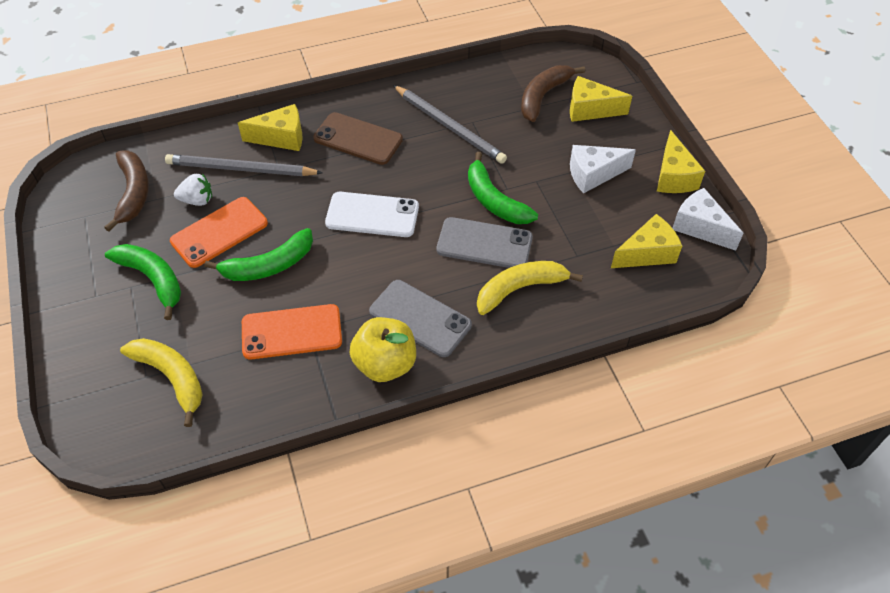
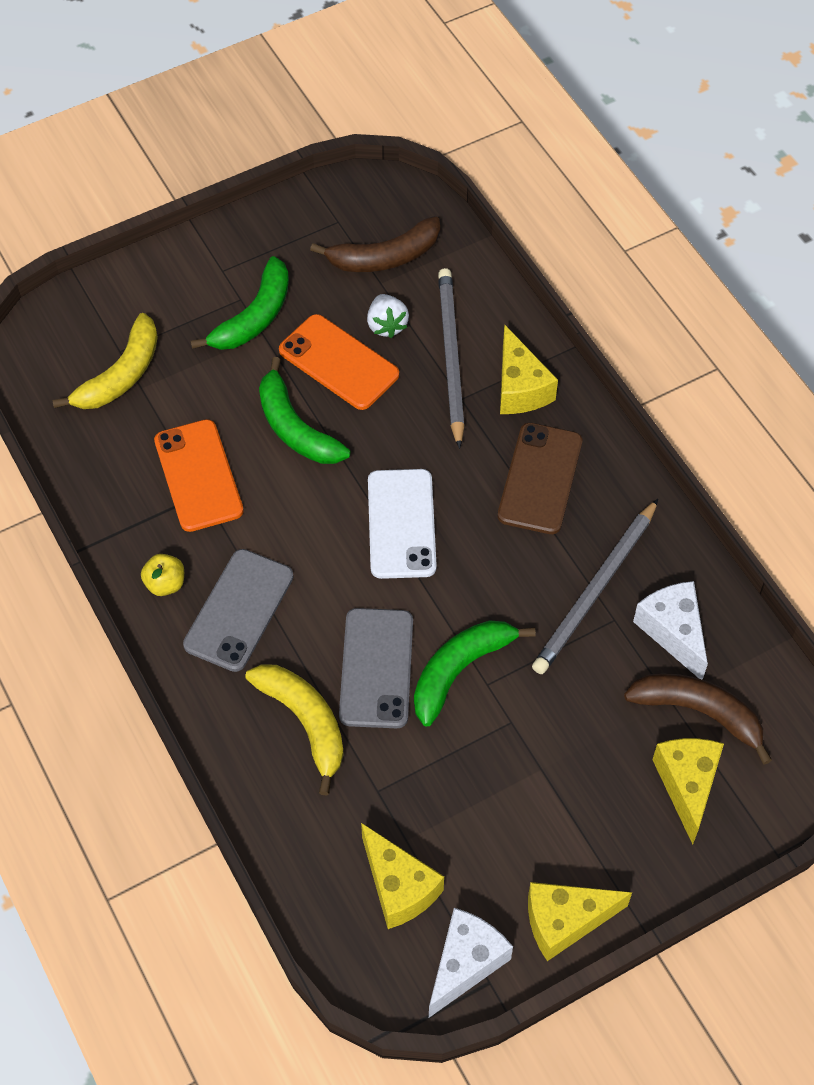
camera: 80 degrees right, 5 degrees up
yellow apple [349,317,416,382] -> yellow apple [141,554,184,596], size x0.53
white cheese [570,145,636,193] -> white cheese moved to [633,581,708,680]

